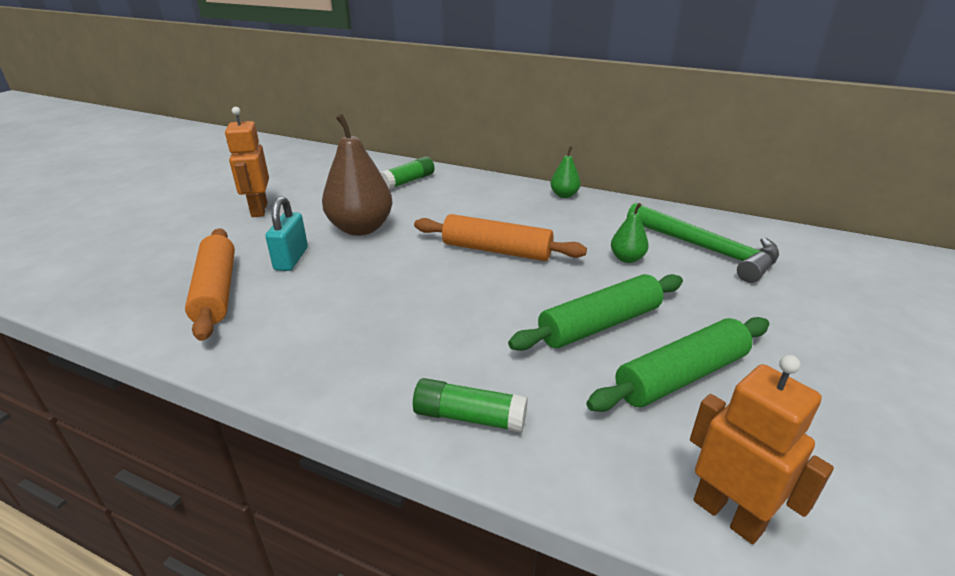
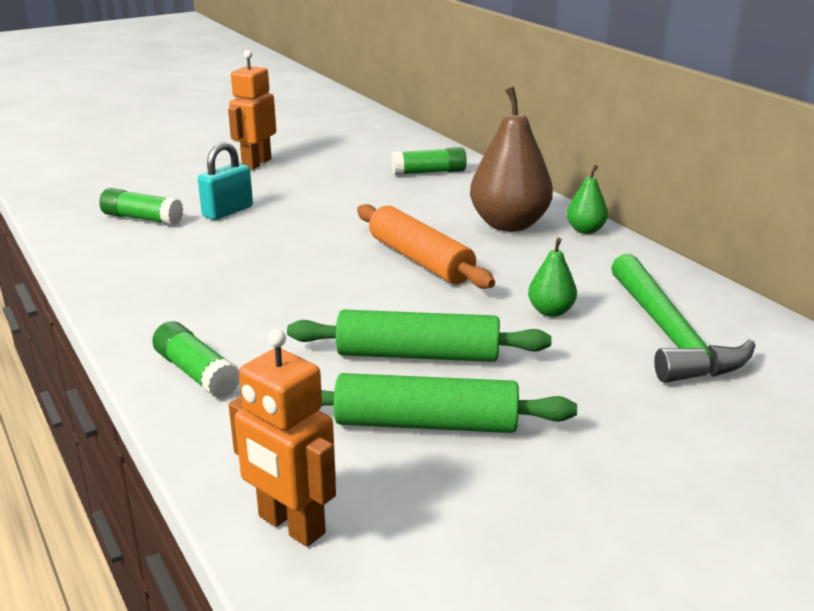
camera: 35 degrees right, 5 degrees down
orange rolling pin [185,228,235,341] -> green glue stick [99,188,183,225]
brown pear [322,114,392,236] -> brown pear moved to [470,87,553,232]
orange robot [690,355,834,544] -> orange robot turned 135 degrees clockwise [229,329,336,547]

